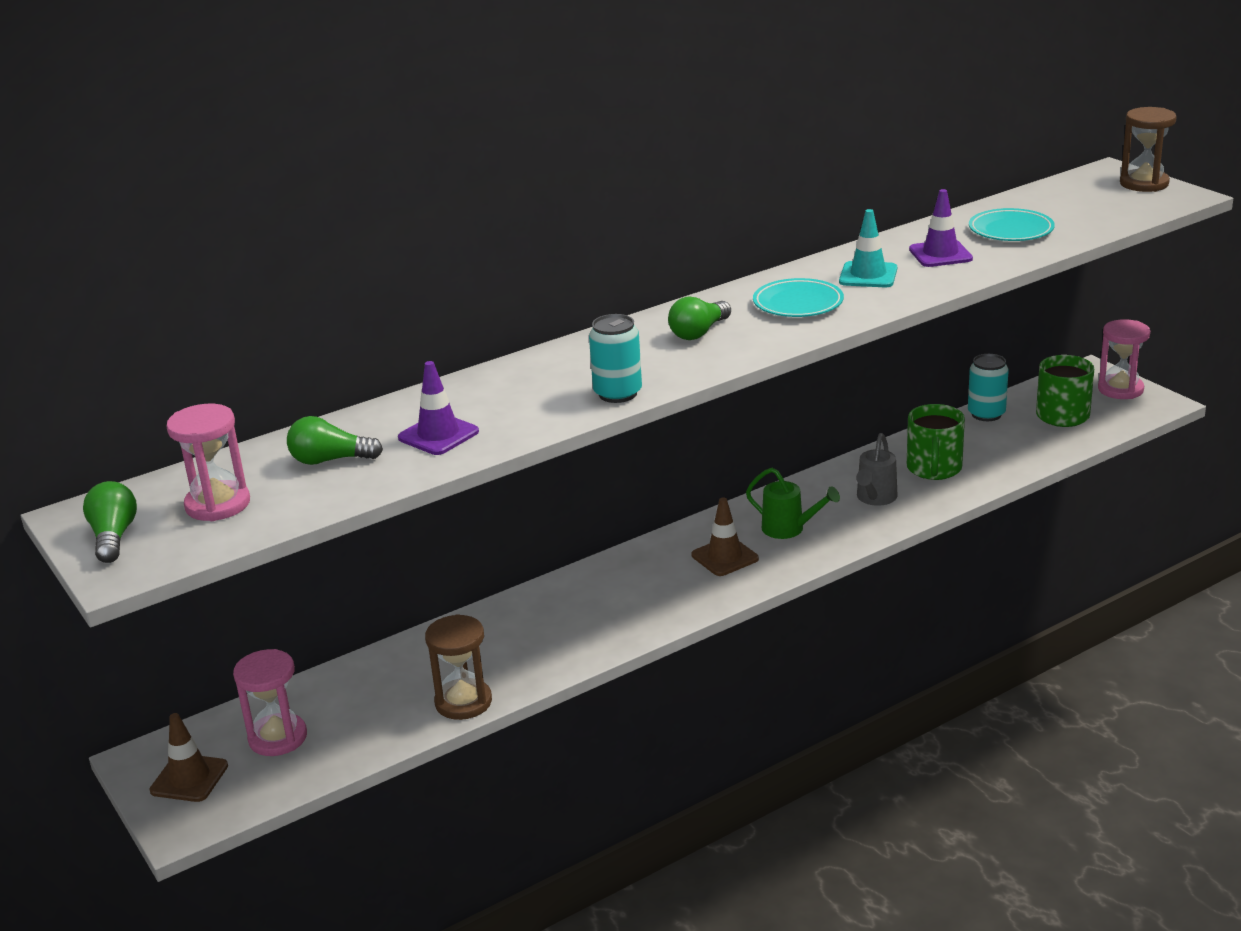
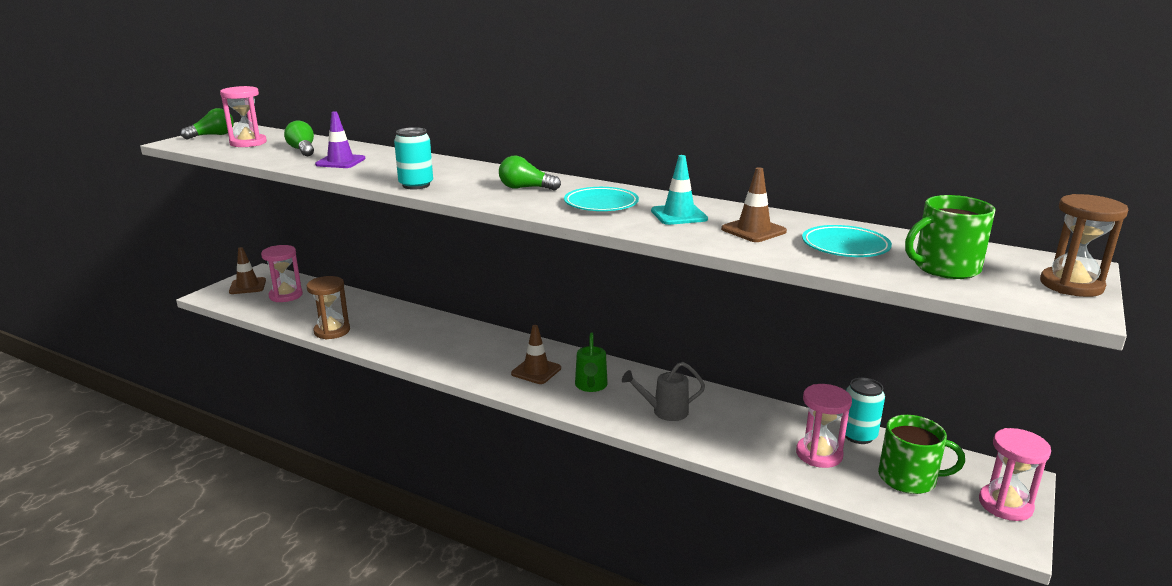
camera: 60 degrees right, 5 degrees down
green mug [907,404,965,480] -> green mug moved to [905,195,995,279]
purple traffic cone [909,189,973,267] -> brown traffic cone [721,167,787,242]
none -> pink hourglass [796,384,852,468]

